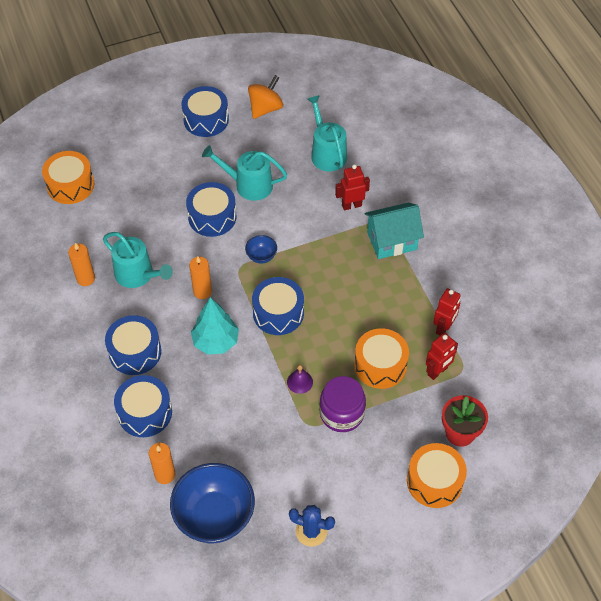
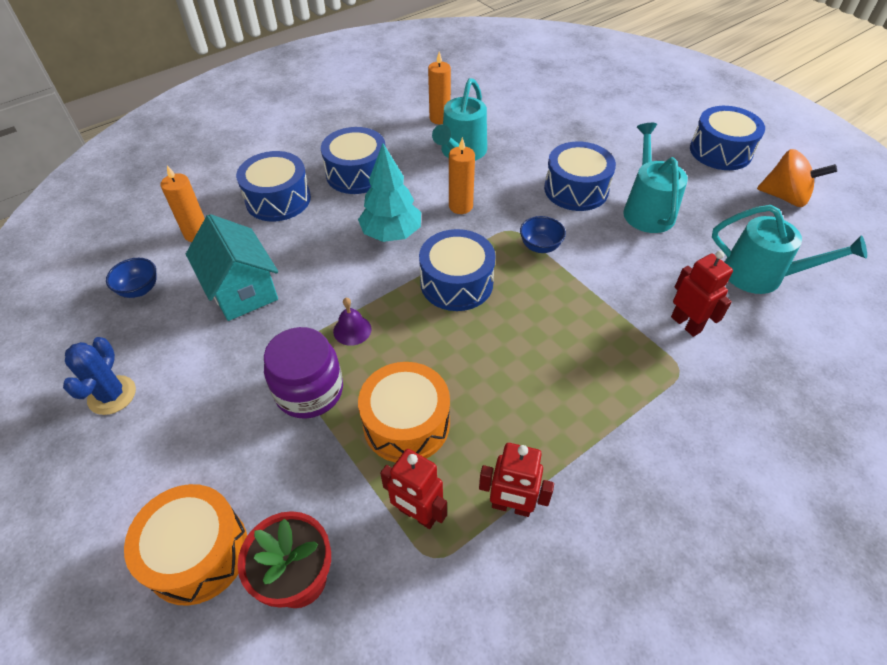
camera: 75 degrees right, 5 degrees down
orange drum [42,151,94,204] -> none
blue bowl [170,463,255,543] -> blue bowl [106,258,157,298], size x0.45
turquoise watering can [307,95,347,171] -> turquoise watering can turned 60 degrees clockwise [712,205,867,294]
turquoise house [364,203,424,259] -> turquoise house moved to [186,214,278,321]

